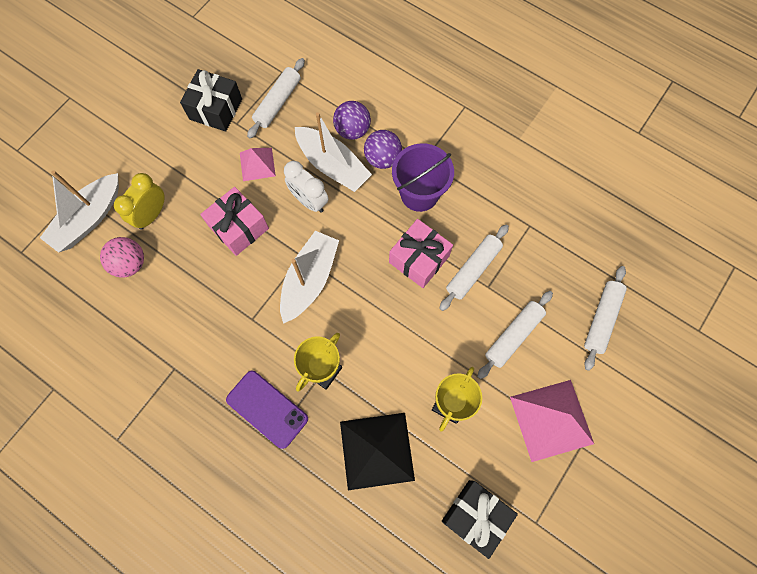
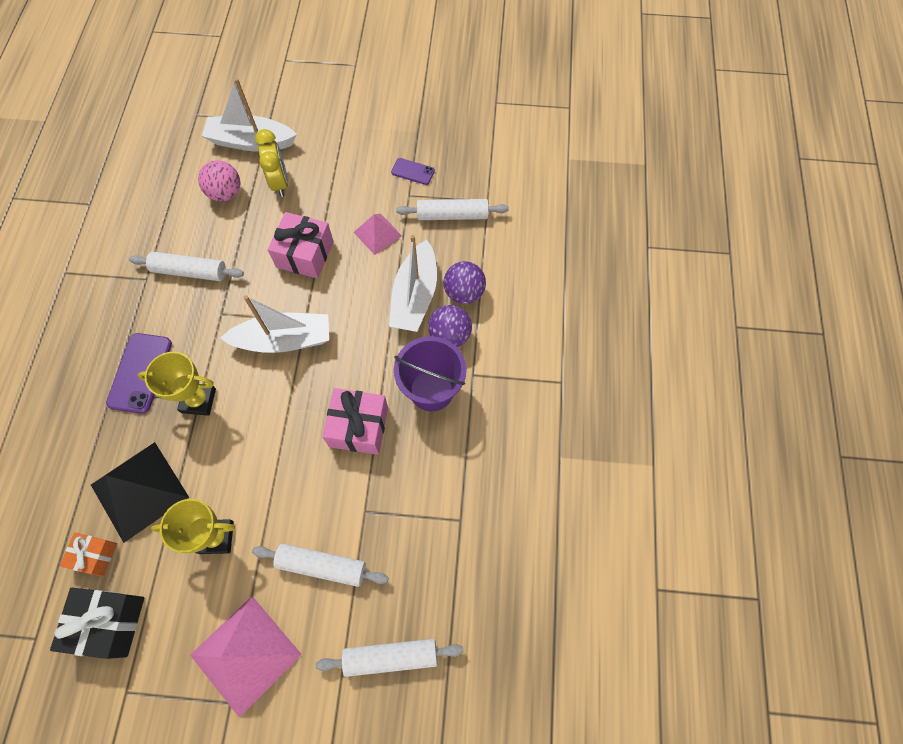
camera: 60 degrees right, 5 degrees down
yellow clock [114,173,165,230] -> yellow clock turned 75 degrees clockwise [255,129,288,197]
black gift [180,69,242,132] -> purple phone [391,158,435,185]
white clock [284,161,329,213] -> none
white rolling pin [439,225,509,311] -> white rolling pin moved to [129,252,244,281]
none -> orange gift [60,532,117,576]

